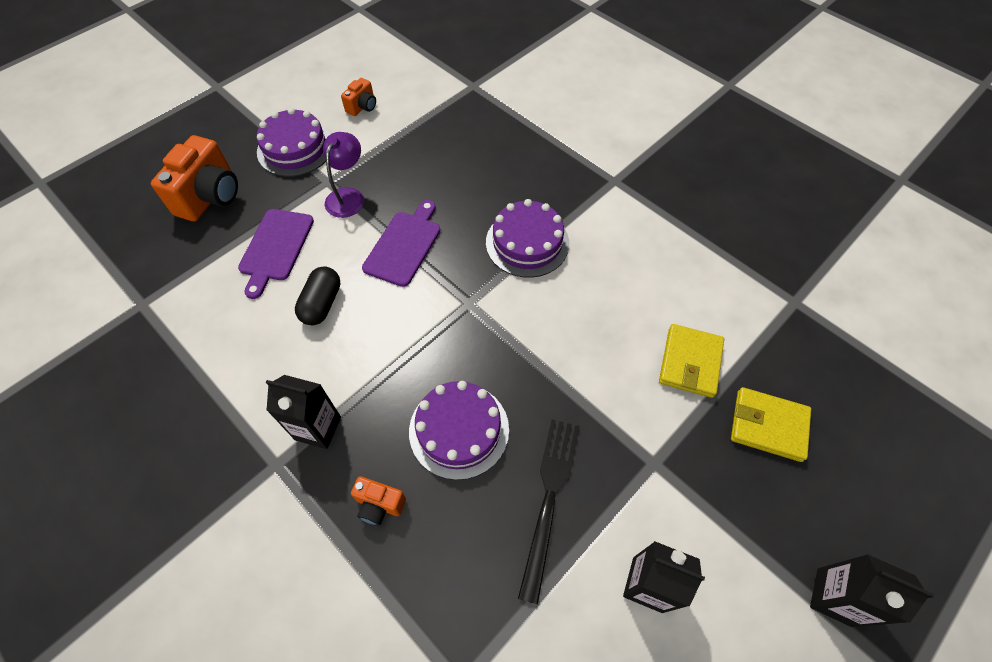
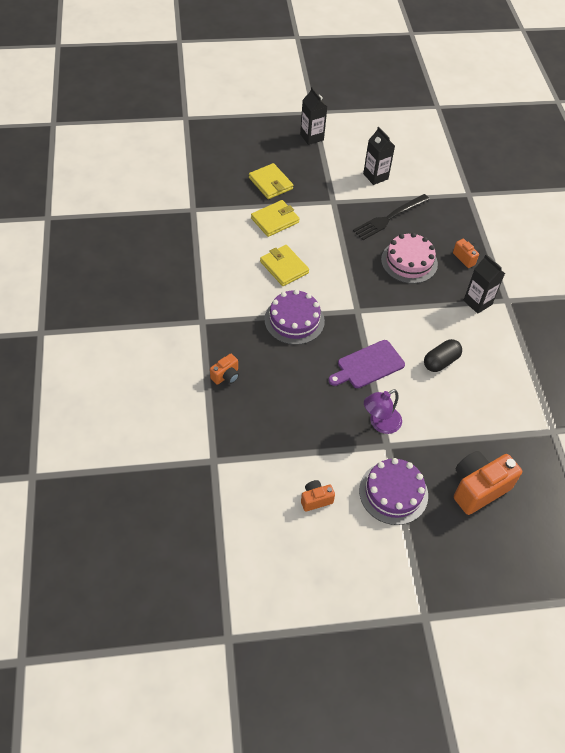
camera: 145 degrees left, 5 degrees down
purple cutting board [238,209,314,299] -> none
purple cake [409,381,509,480] -> pink cake [381,233,438,284]
none -> orange camera [210,354,239,385]
none -> yellow wallet [260,245,309,286]

